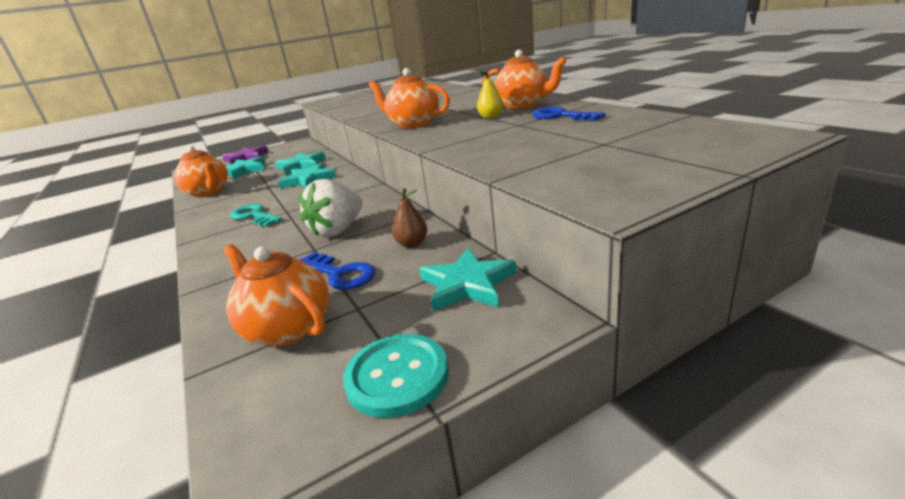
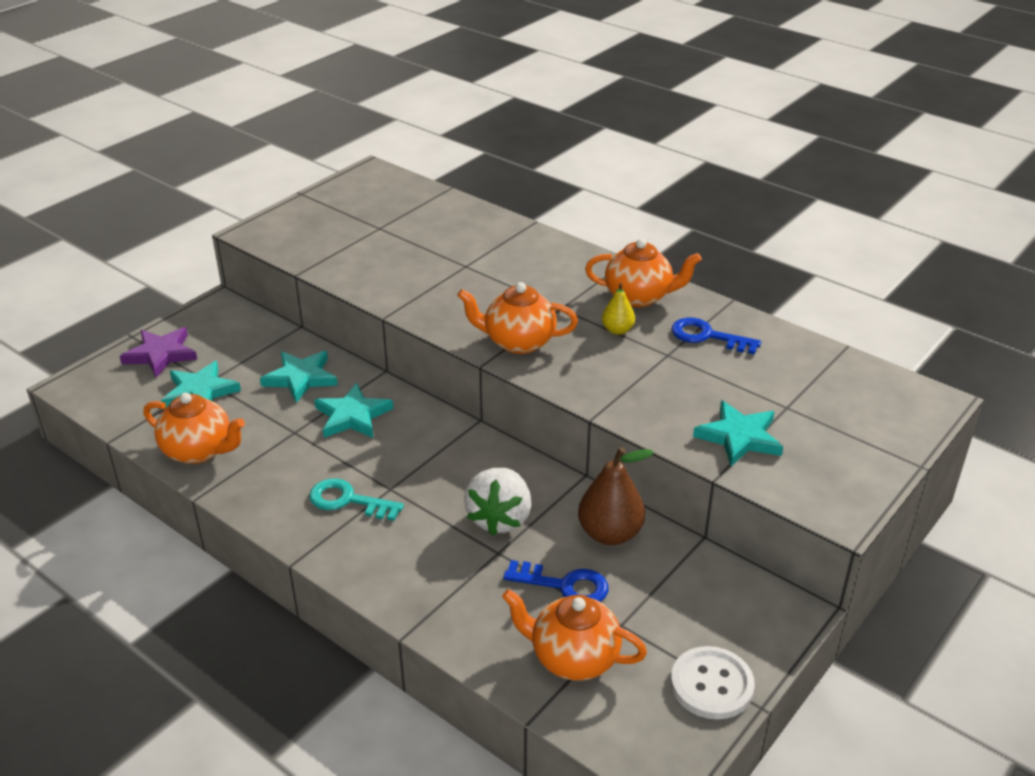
camera: 25 degrees left, 10 degrees up
turquoise button [343,334,449,418] -> white button [671,646,755,719]
brown pear [392,188,428,248] -> brown pear [578,447,654,545], size x1.76
turquoise star [419,248,517,311] -> turquoise star moved to [693,400,783,466]

